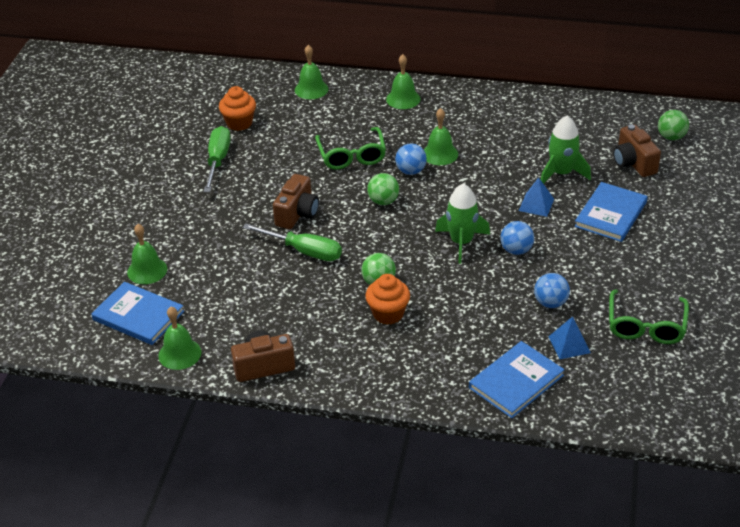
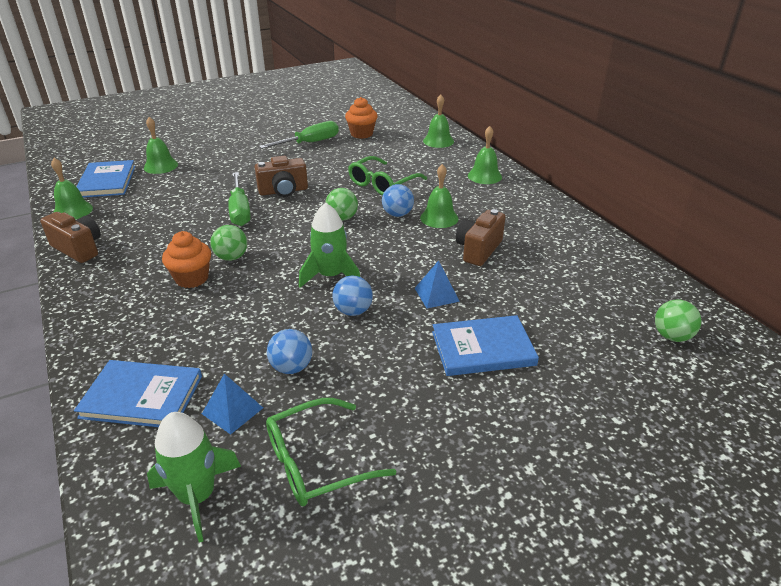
camera: 50 degrees right, 5 degrees down
green rocket [541,116,591,184] -> green rocket moved to [147,412,241,542]
brown camera [613,124,661,177] -> brown camera moved to [456,209,506,266]

